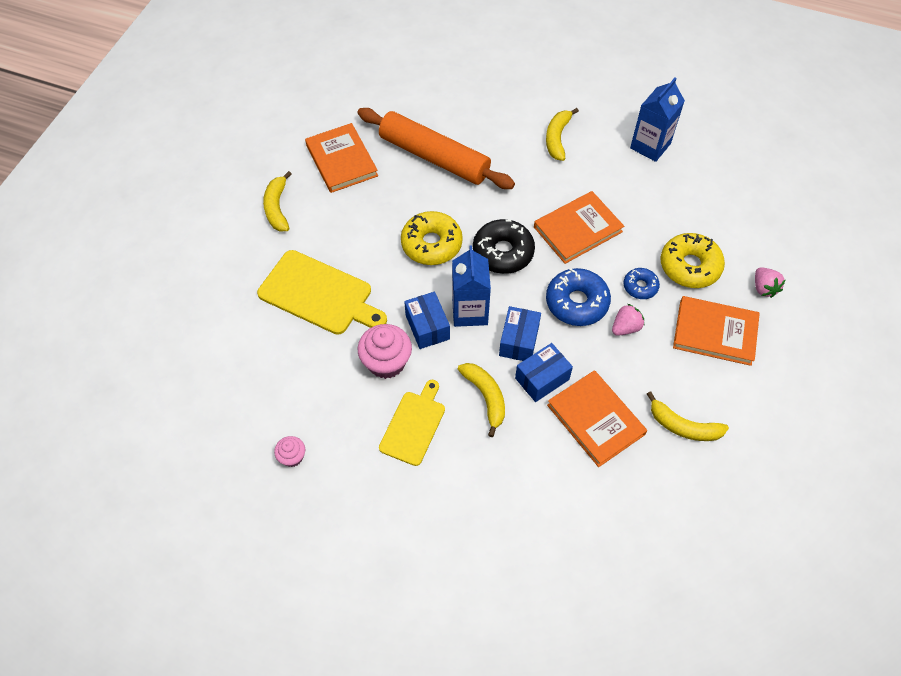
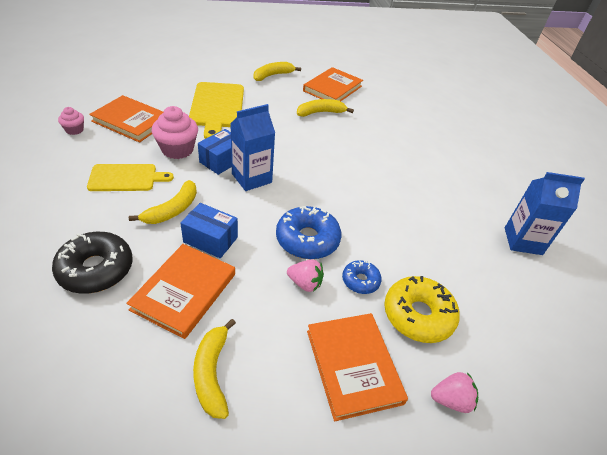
camera: 55 degrees right, 15 degrees down
orange rolling pin [358,108,515,189] -> none
yellow donut [401,211,463,265] -> none
black donut [473,219,535,274] -> black donut moved to [52,232,133,294]
blue box [499,306,541,361] -> none
orange book [534,191,624,264] -> orange book moved to [89,95,163,143]
yellow banana [546,108,579,161] -> yellow banana moved to [297,99,354,117]
pink strawberry [755,267,785,298] -> pink strawberry turned 135 degrees counterclockwise [431,372,478,413]

